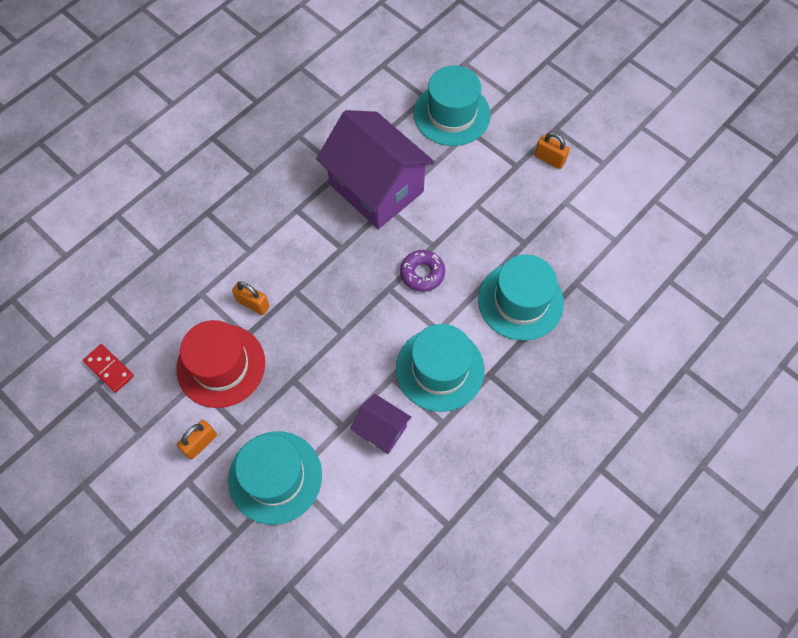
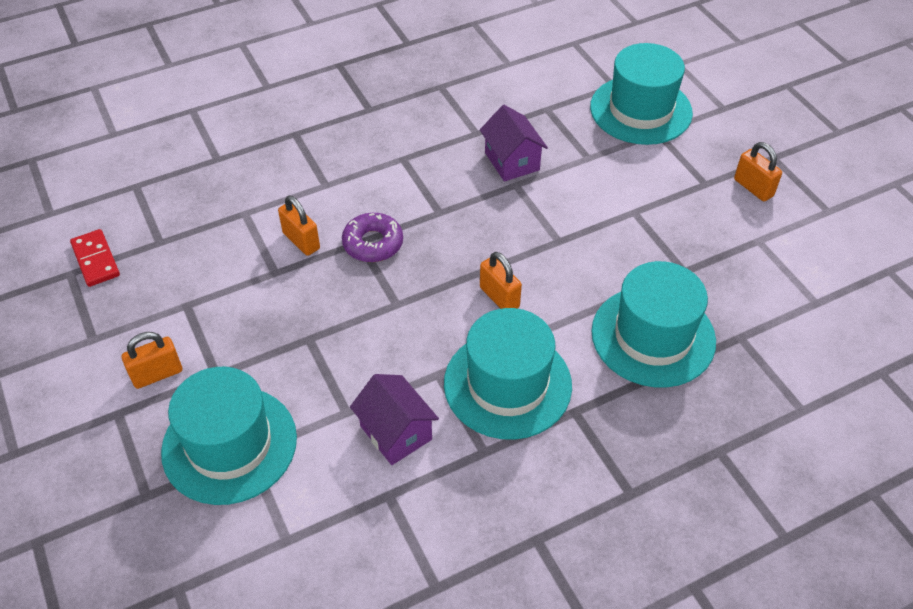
camera: 20 degrees right, 15 degrees down
red hat [176,320,265,408] -> none
purple house [316,110,435,229] -> purple house [480,105,548,181], size x0.47
purple donut [400,250,445,292] -> purple donut moved to [342,213,403,262]
none -> orange padlock [480,252,522,309]

